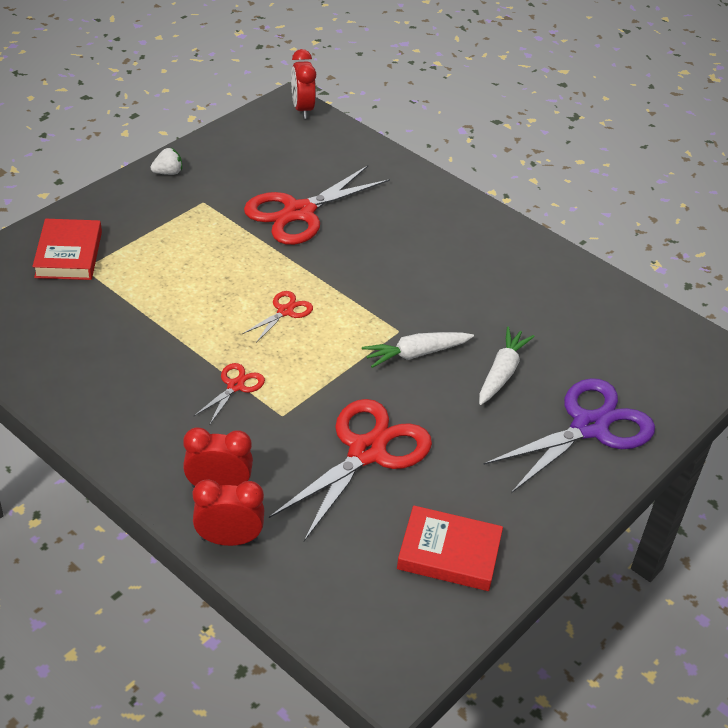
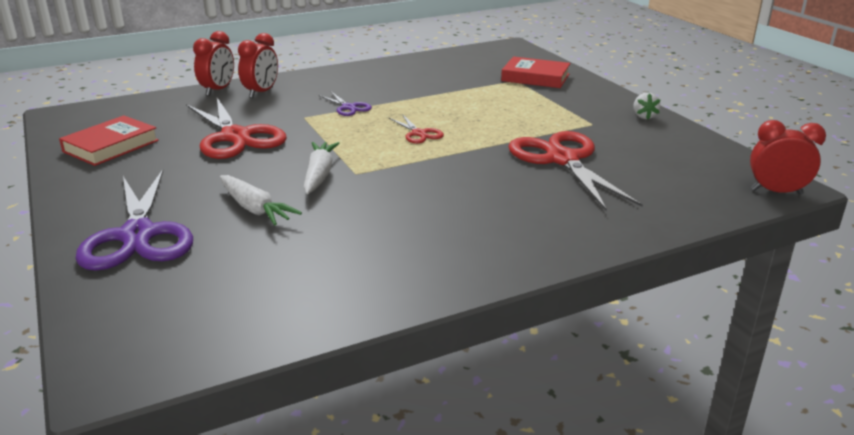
camera: 115 degrees right, 15 degrees down
red scissors [194,363,265,425] -> purple scissors [319,92,372,116]

